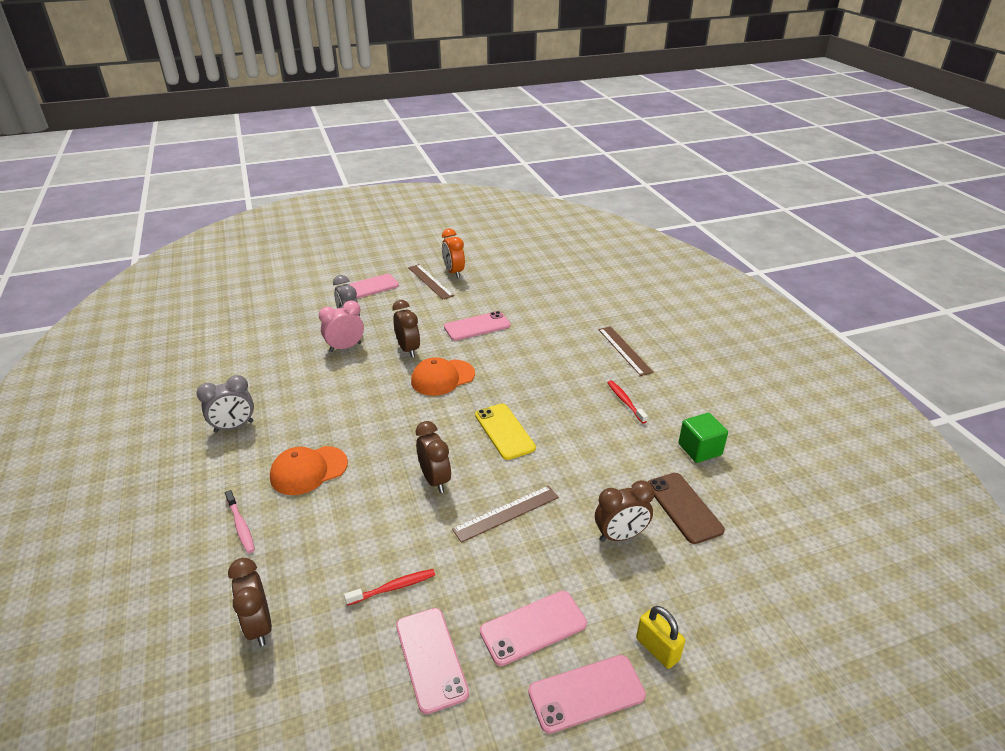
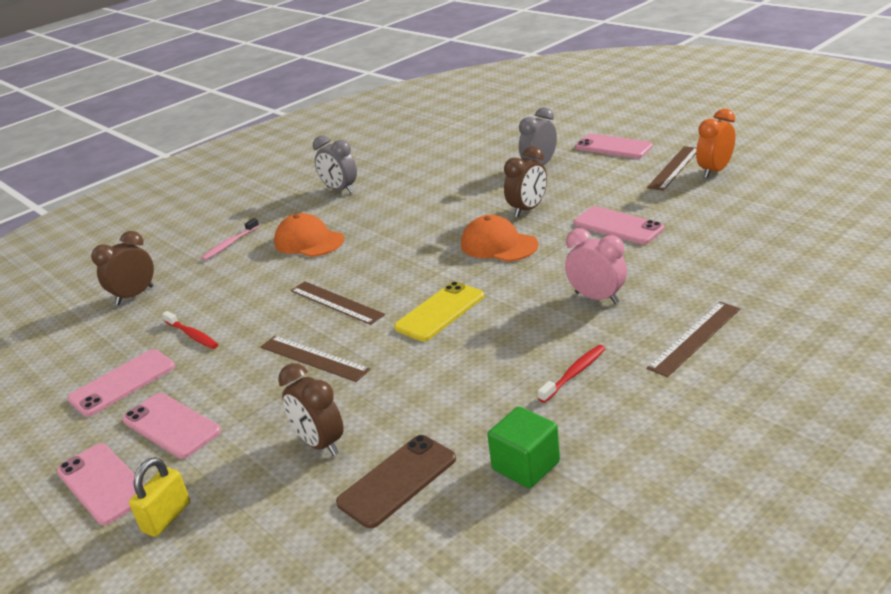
camera: 70 degrees right, 5 degrees down
pink clock [319,300,364,352] -> pink clock moved to [565,228,627,304]
brown clock [416,421,451,493] -> brown ruler [291,281,385,325]

